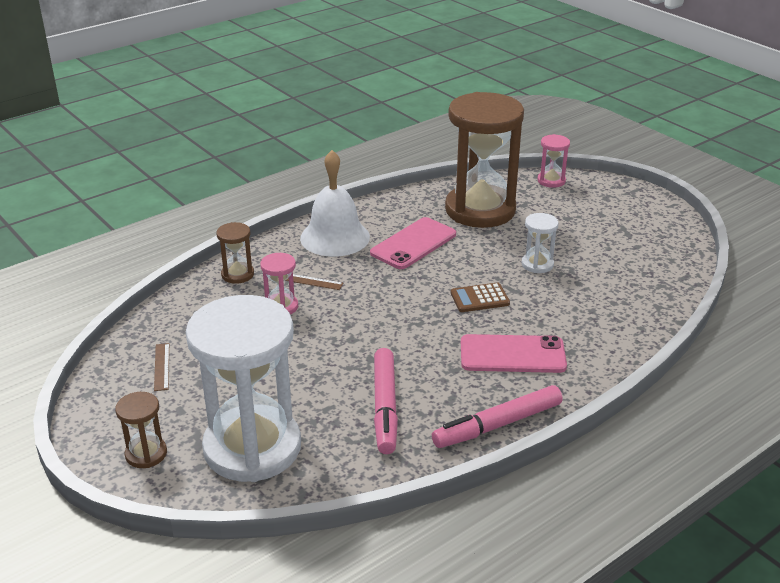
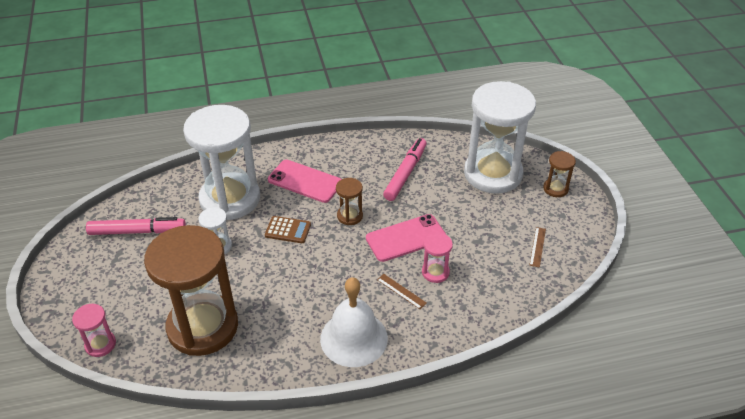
camera: 155 degrees left, 10 degrees up
brown hourglass [216,222,254,284] -> brown hourglass moved to [336,178,363,225]
pink phone [370,217,456,269] -> pink phone moved to [366,214,446,262]
pink marker [432,385,563,448] -> pink marker moved to [86,217,186,235]
none -> white hourglass [183,105,260,220]

